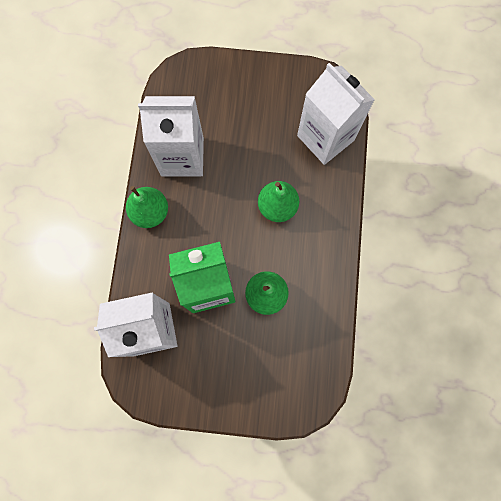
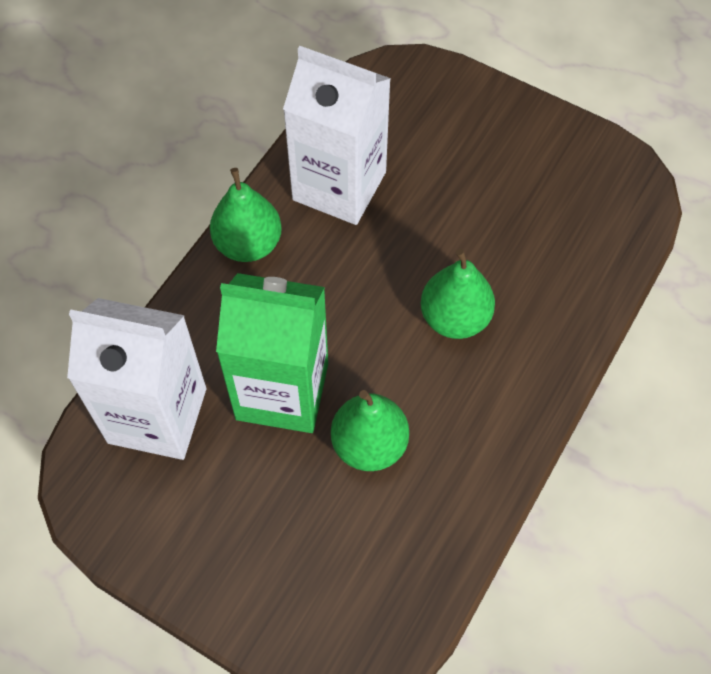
camera: 25 degrees right, 15 degrees down
white carton [297,63,375,165] -> none

